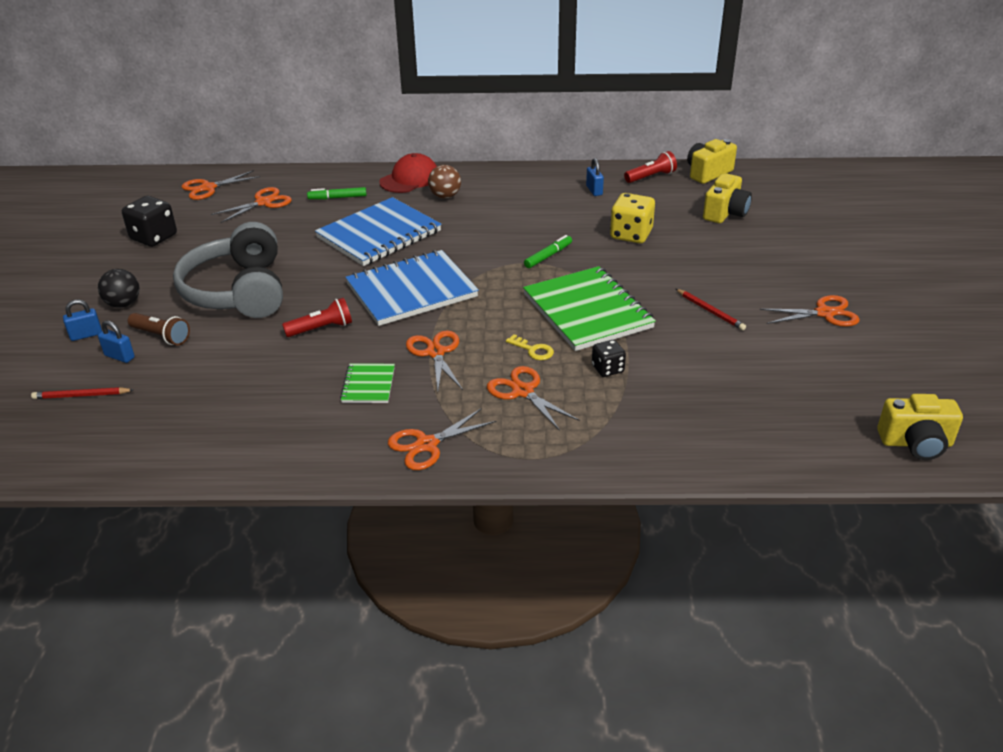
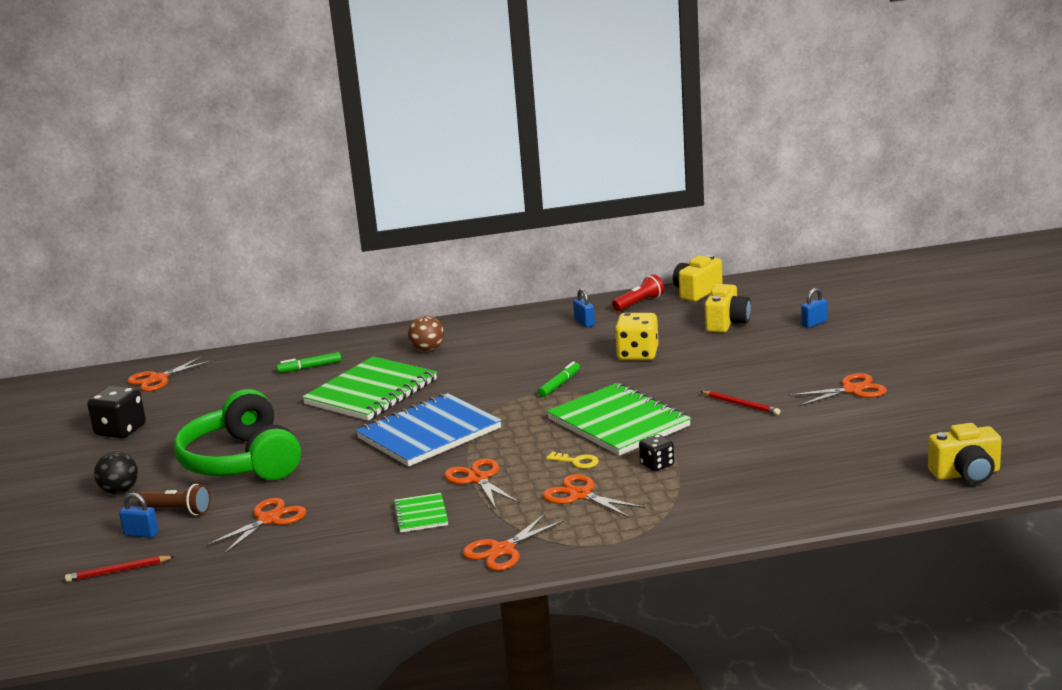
camera: 10 degrees left, 15 degrees down
blue padlock [63,299,102,341] -> blue padlock moved to [801,288,828,328]
grey headphones [173,222,283,318] -> green headphones [174,389,301,480]
orange scissors [211,187,292,223] -> orange scissors moved to [205,498,306,555]
red flashlight [282,298,352,337] -> none
blue notebook [315,197,442,266] -> green notebook [302,356,437,421]
red cap [379,153,437,193] -> none

